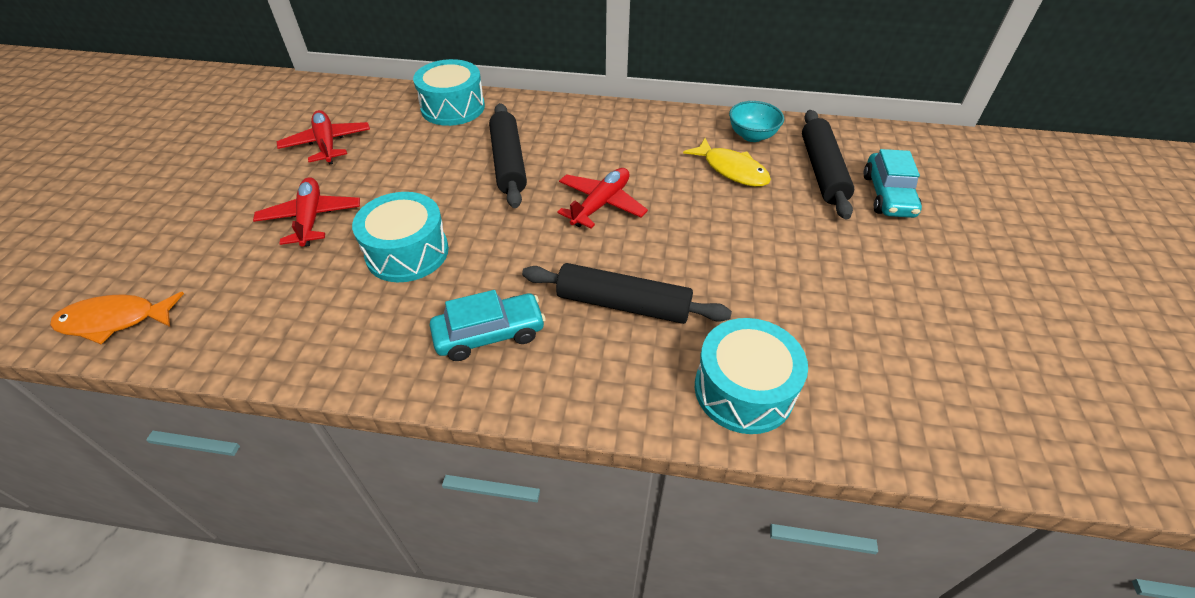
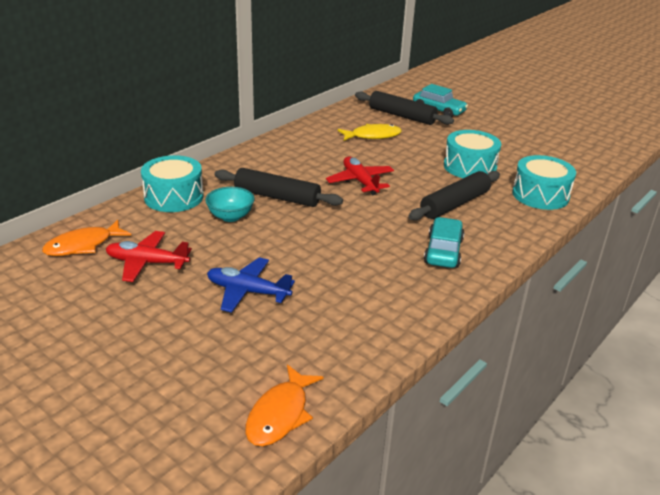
camera: 60 degrees left, 15 degrees down
red plane [253,177,360,247] -> blue plane [207,257,295,313]
turquoise drum [352,192,449,282] -> turquoise drum moved to [444,130,501,178]
turquoise bowl [729,101,784,142] -> turquoise bowl moved to [205,187,255,222]
none -> orange fish [42,220,131,256]

